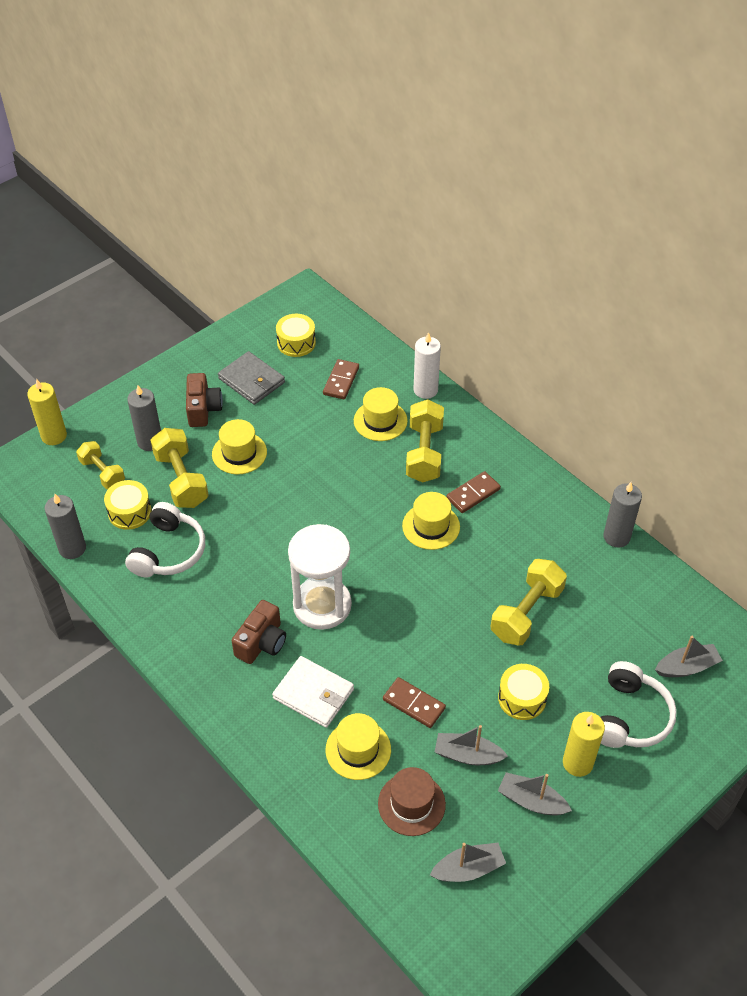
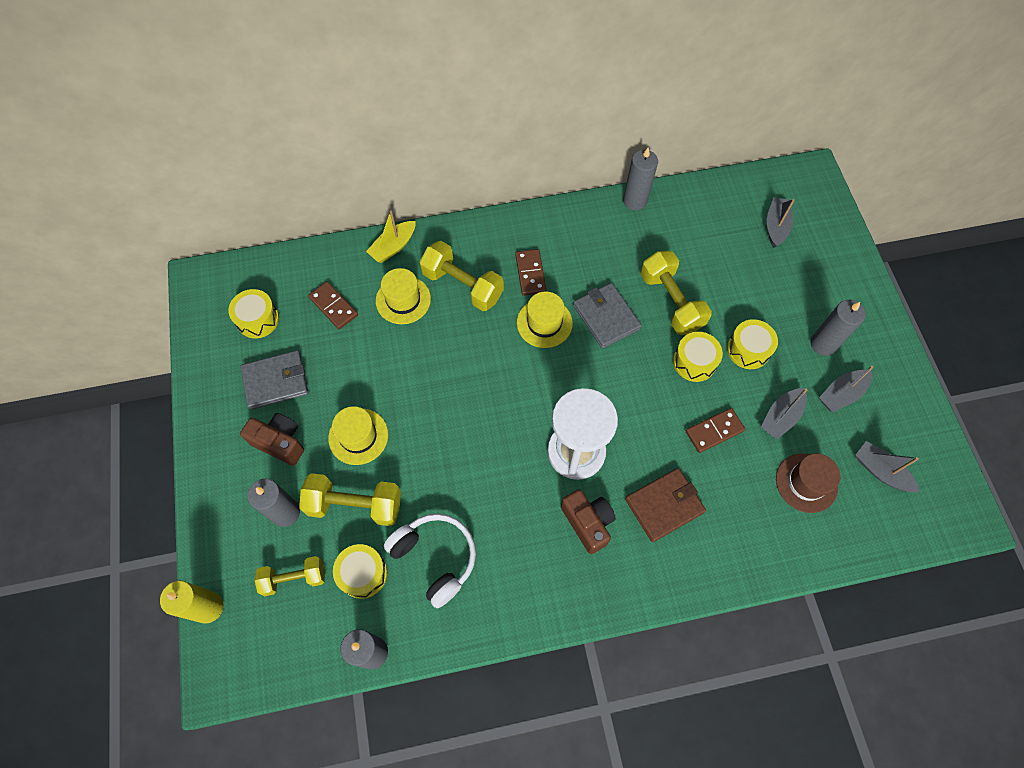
camera: 60 degrees left, 15 degrees up
white wallet [272,656,354,728] -> brown wallet [625,468,706,542]
yellow hat [326,713,391,780] -> none
white candle [413,332,441,399] -> yellow boat [366,211,416,263]
grey boat [430,843,506,882] -> grey boat turned 60 degrees counterclockwise [856,441,920,492]
yellow candle [563,712,605,777] -> grey candle [811,300,866,356]
white headphones [600,661,677,748] -> none
none -> grey wallet [573,283,642,349]
none -> yellow drum [673,332,723,382]

